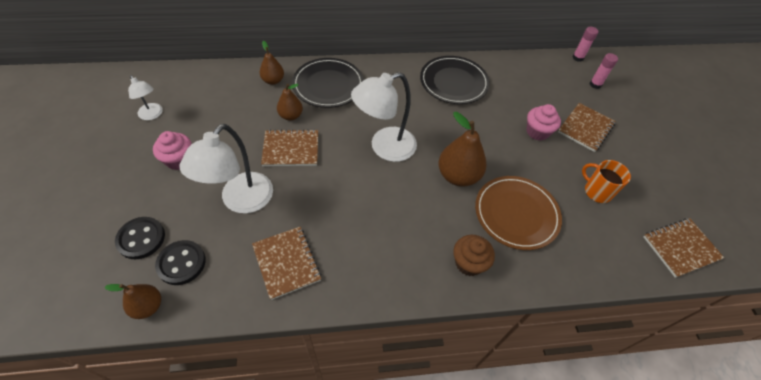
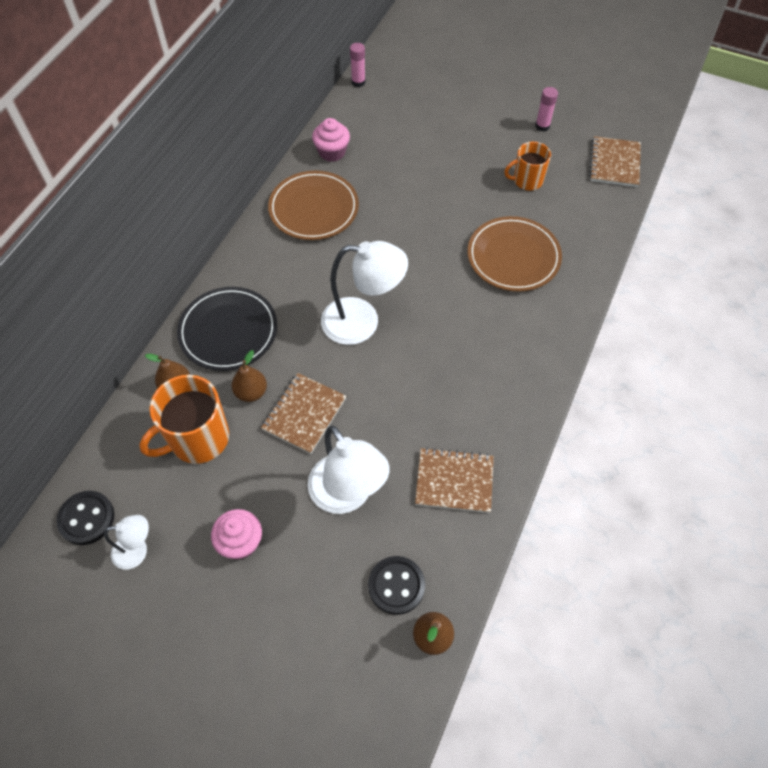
camera: 55 degrees left, 5 degrees up
black button [115,217,165,259] -> black button moved to [56,491,114,545]
white lamp [351,72,417,162] -> white lamp turned 90 degrees counterclockwise [321,241,408,345]
black plate [420,56,490,104] -> brown plate [268,171,359,240]
brown pear [439,112,486,187] -> none
brown cupcake [453,235,495,276] -> none
pink cupcake [526,104,561,141] -> pink cupcake moved to [312,118,350,162]
brown notebook [558,103,616,152] -> none
pink glue stick [590,53,618,89] -> pink glue stick moved to [535,87,558,131]
none -> orange mug [139,375,229,464]

